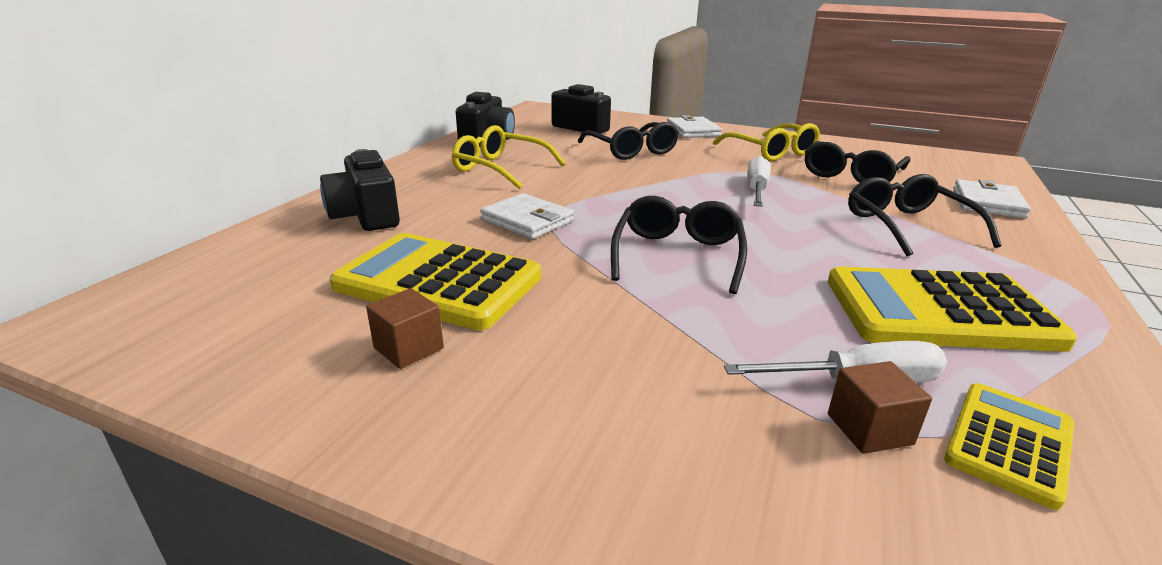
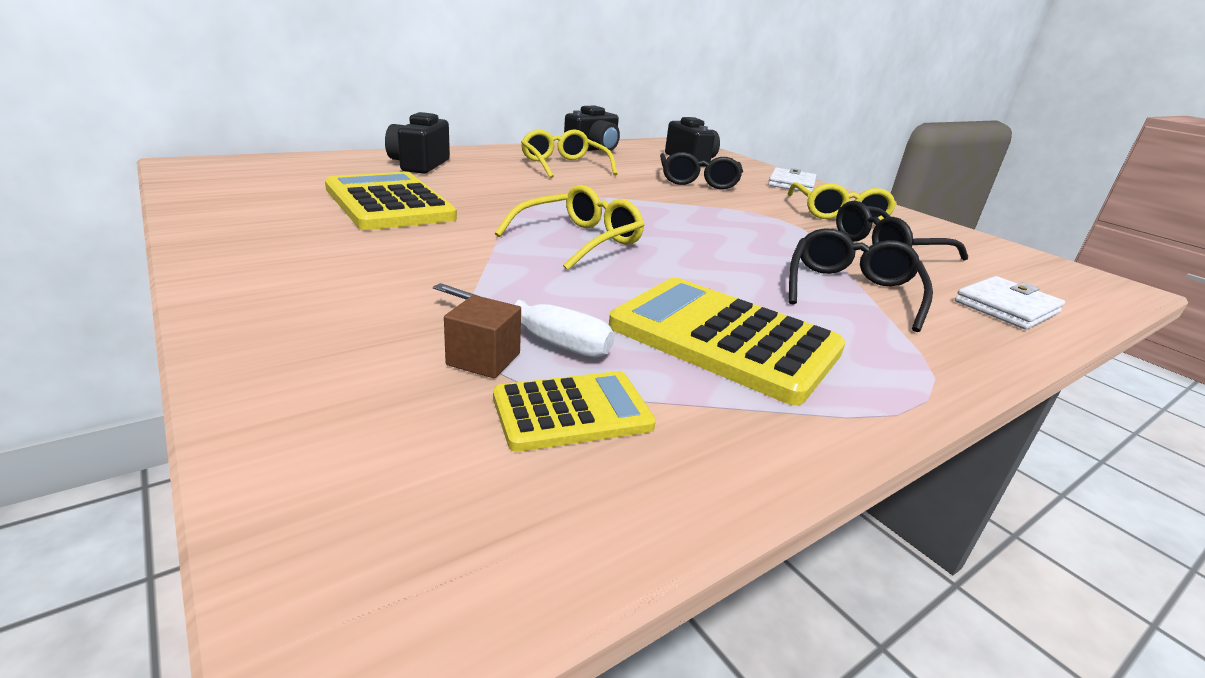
camera: 30 degrees right, 0 degrees up
brown cube [366,288,444,369] -> none
white wallet [480,193,574,239] -> none
black glasses [611,196,747,294] -> yellow glasses [495,185,645,270]
white screwdriver [747,156,771,207] -> none

